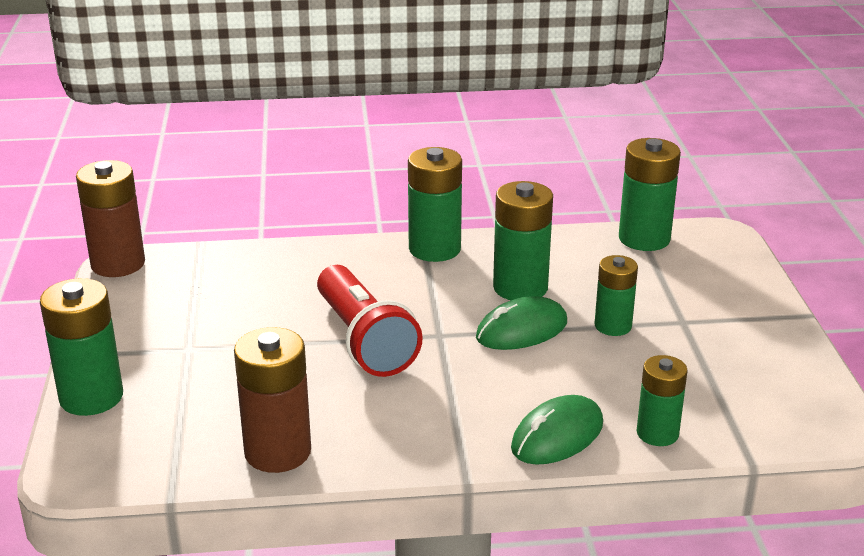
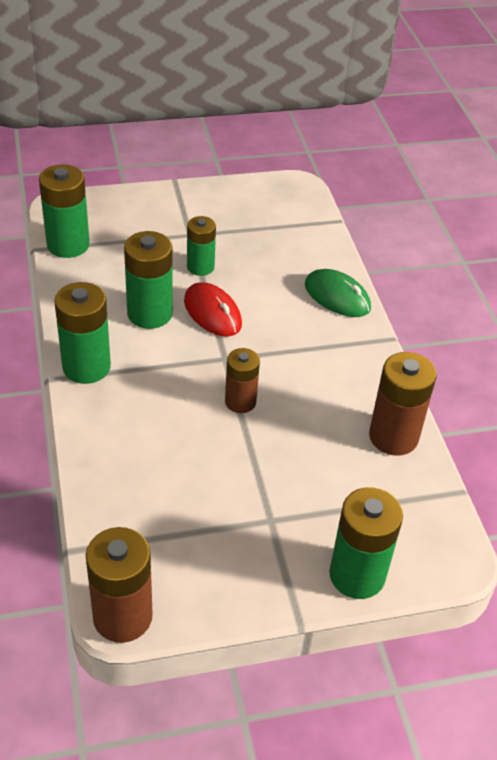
camera: 100 degrees left, 15 degrees up
red flashlight [317,265,423,377] -> brown battery [225,348,260,413]
green mouse [476,296,567,350] -> red mouse [184,282,242,337]
green battery [637,355,688,446] -> none

